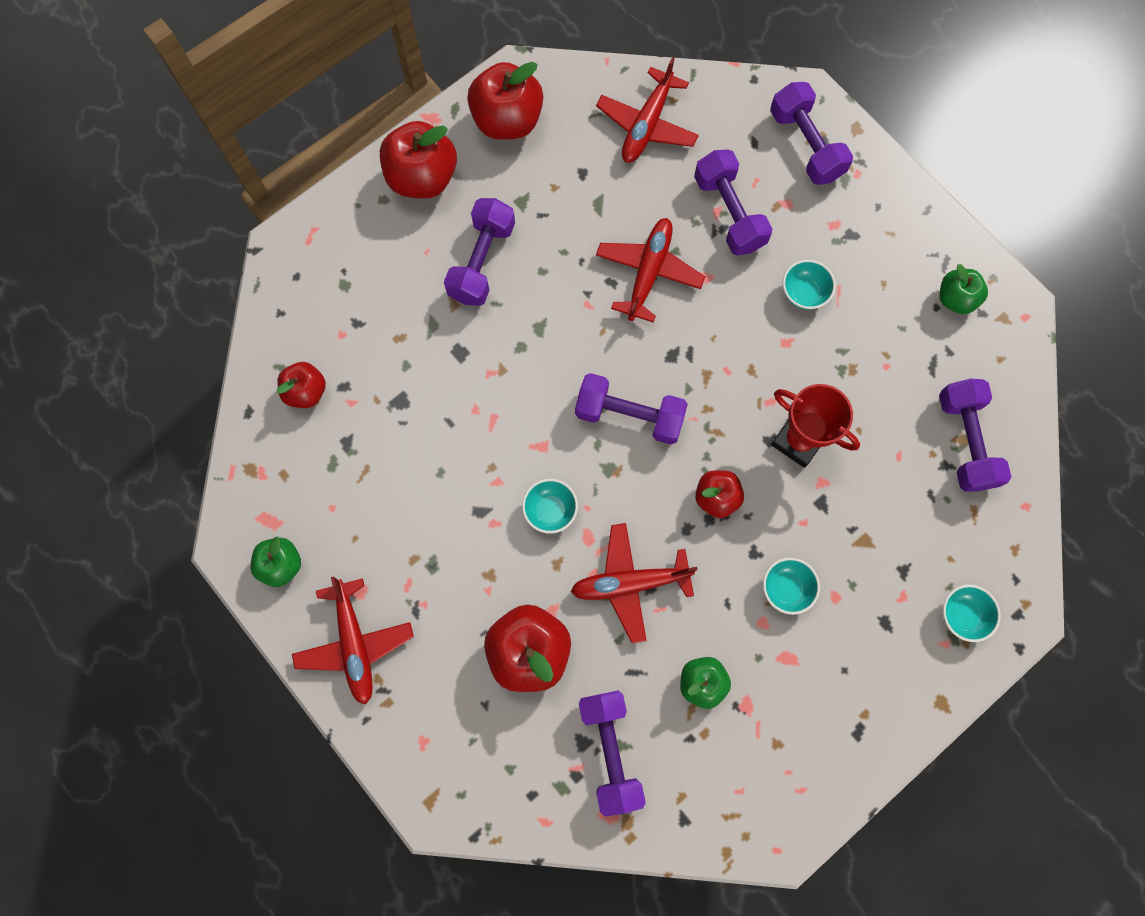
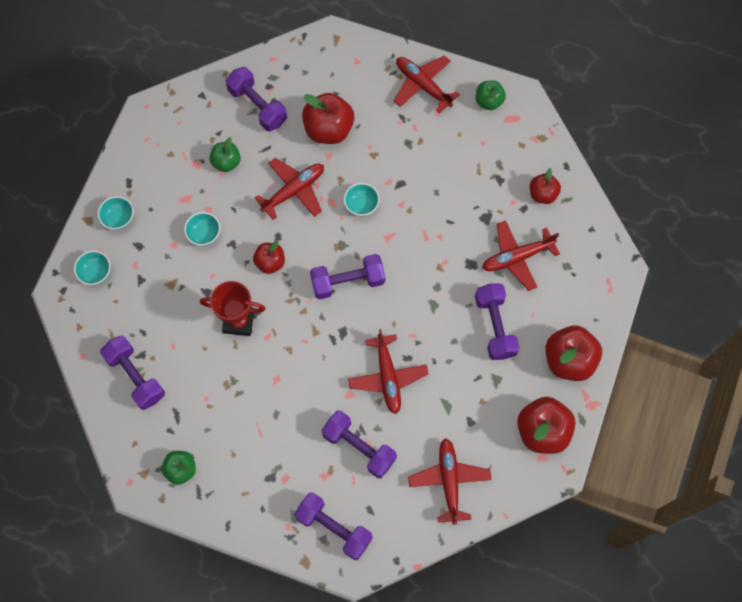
camera: 150 degrees right, 5 degrees down
turquoise bowl [783,260,836,310] -> turquoise bowl moved to [98,196,134,230]
none -> red plane [482,220,560,291]

